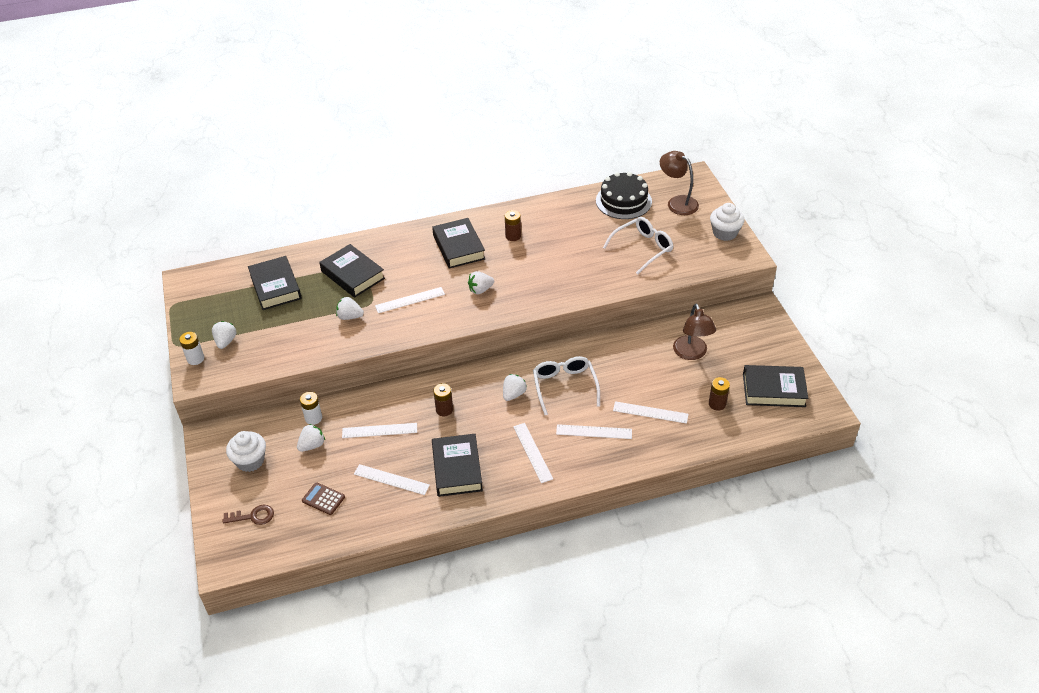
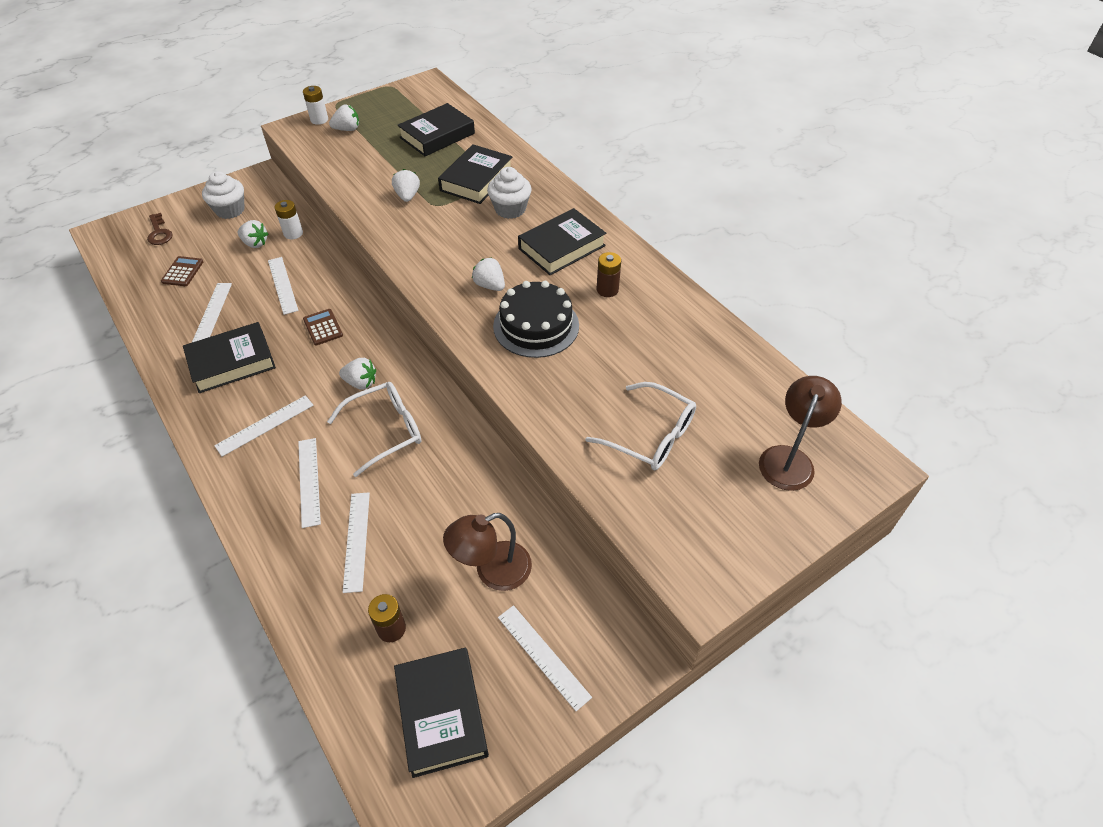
camera: 70 degrees right, 5 degrees up
white ruler [375,287,445,313] -> white ruler moved to [498,605,592,711]
brown battery [433,383,453,416] -> brown calculator [303,309,343,345]
black cake [596,172,652,219] -> black cake moved to [493,281,579,358]
white cupcake [710,203,744,241] -> white cupcake moved to [487,167,531,219]

